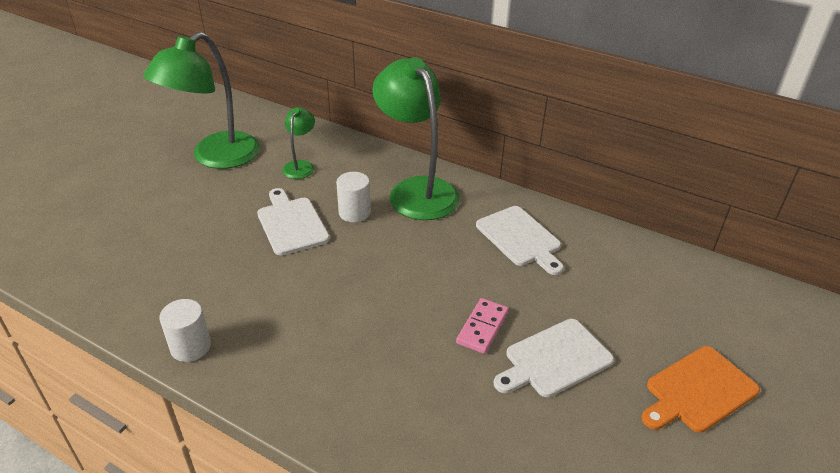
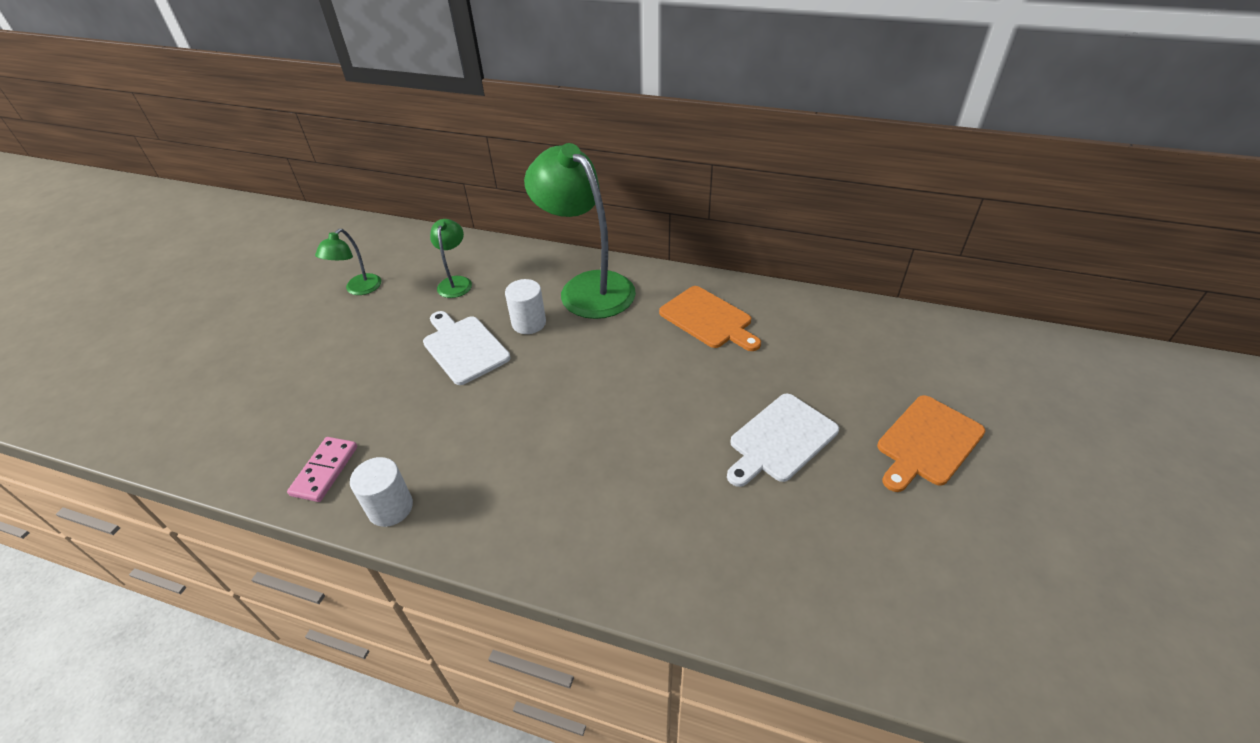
camera: 10 degrees left, 5 degrees up
green lamp [143,32,260,169] -> green lamp [315,229,381,295], size x0.48
pink domino [456,298,509,354] -> pink domino moved to [287,437,357,502]
white cutting board [476,206,564,275] -> orange cutting board [659,286,761,351]

